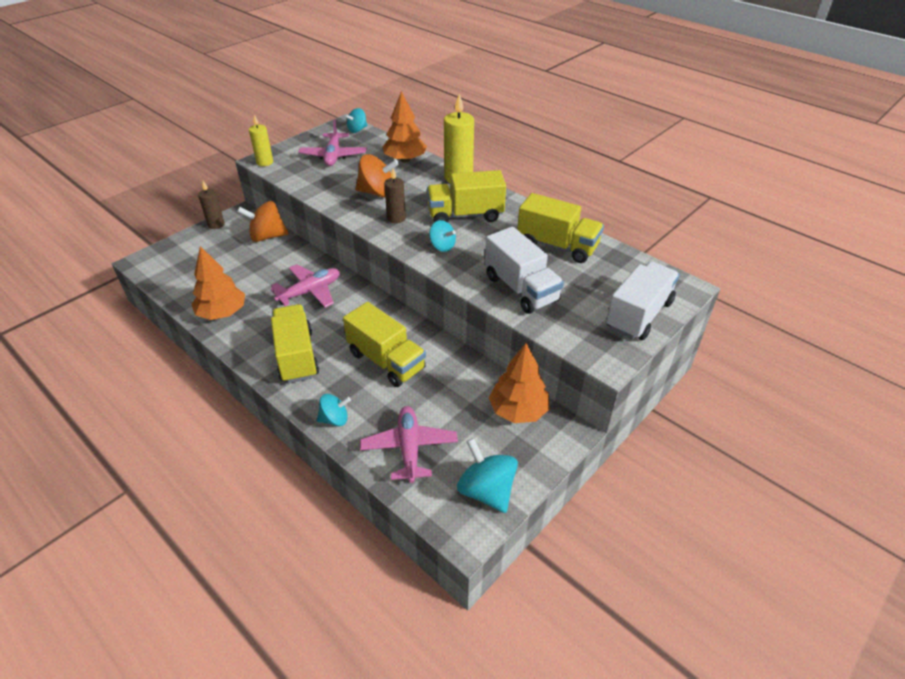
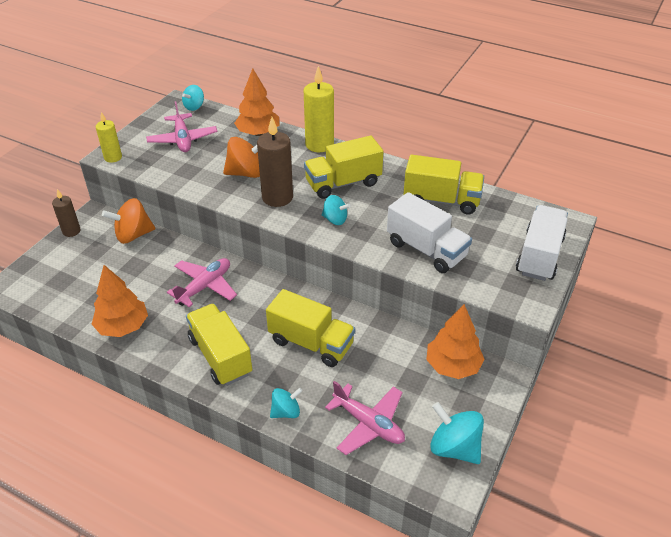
camera: 15 degrees left, 0 degrees up
pink plane [360,406,458,483] -> pink plane turned 150 degrees clockwise [325,381,405,455]
brown candle [384,169,406,223] -> brown candle [257,117,293,207], size x1.66

